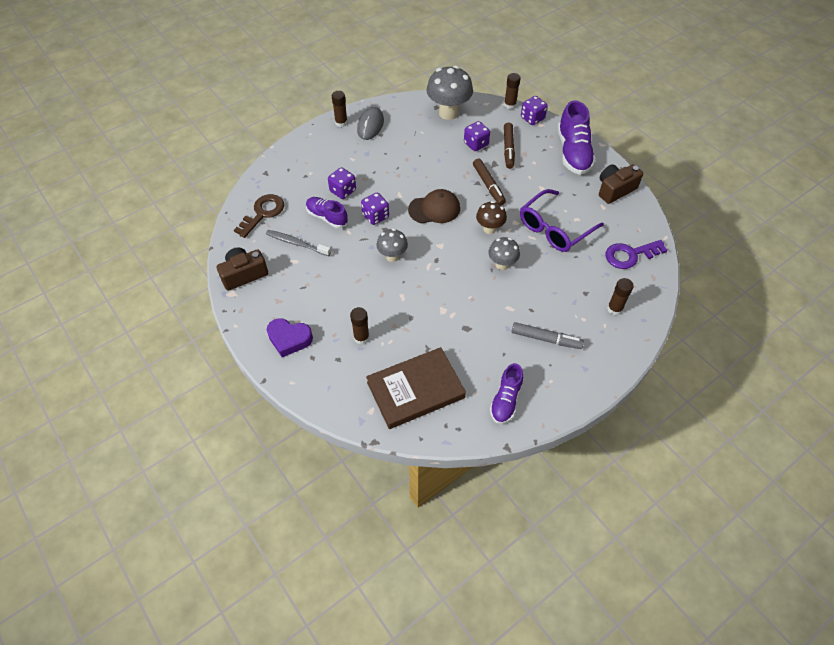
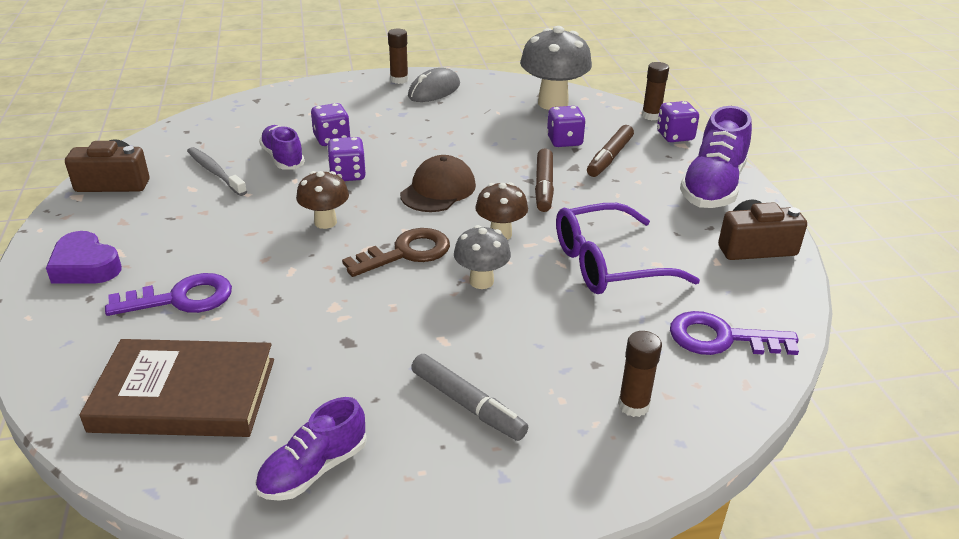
camera: 25 degrees right, 20 degrees down
brown key [234,194,284,238] -> brown key moved to [342,228,450,277]
brown glue stick [350,307,369,344] -> purple key [105,273,232,316]
grey mushroom [377,228,408,262] -> brown mushroom [296,171,349,229]
brown cap [408,189,460,223] -> brown cap turned 75 degrees counterclockwise [400,155,476,212]

